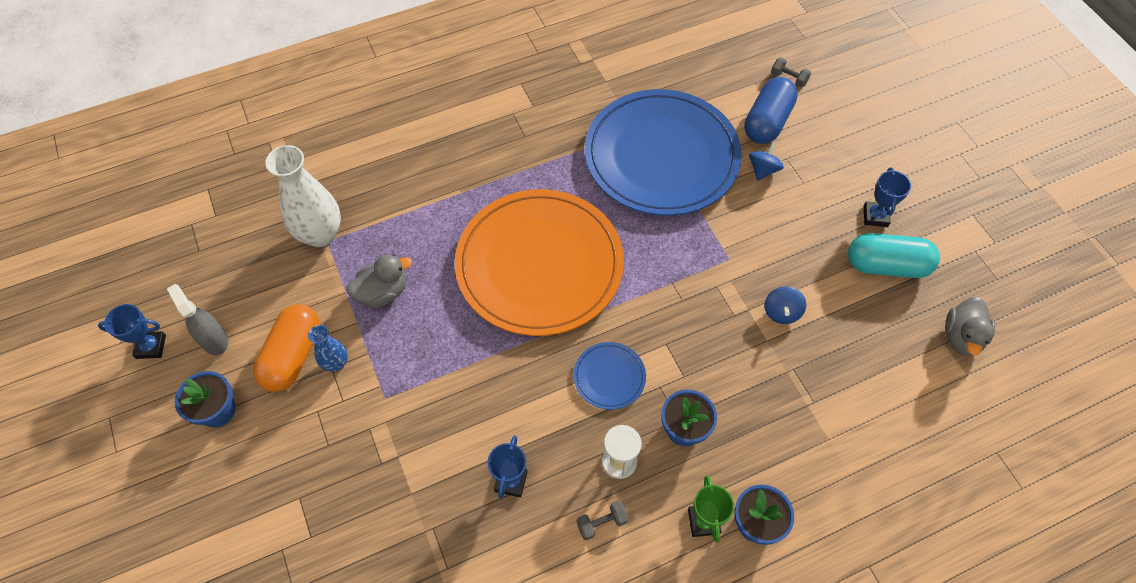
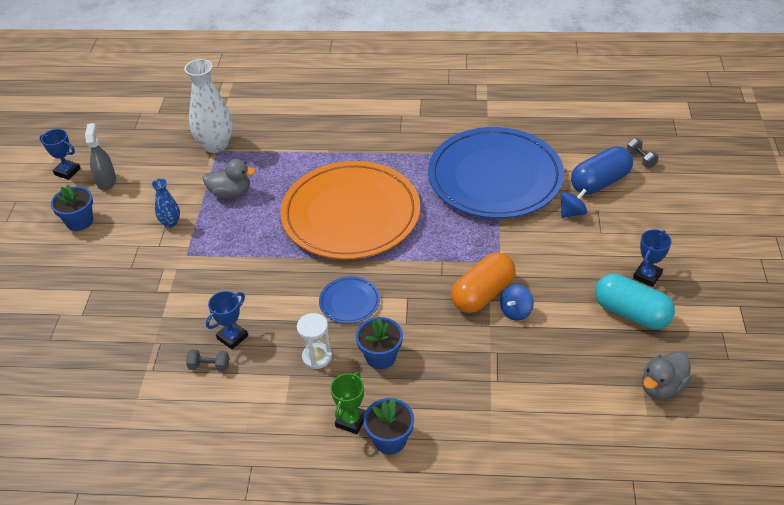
camera: 30 degrees right, 15 degrees down
orange capsule [253,304,320,392] -> orange capsule moved to [451,252,516,313]
grey dumbbell [577,500,629,540] -> grey dumbbell moved to [186,349,229,372]

